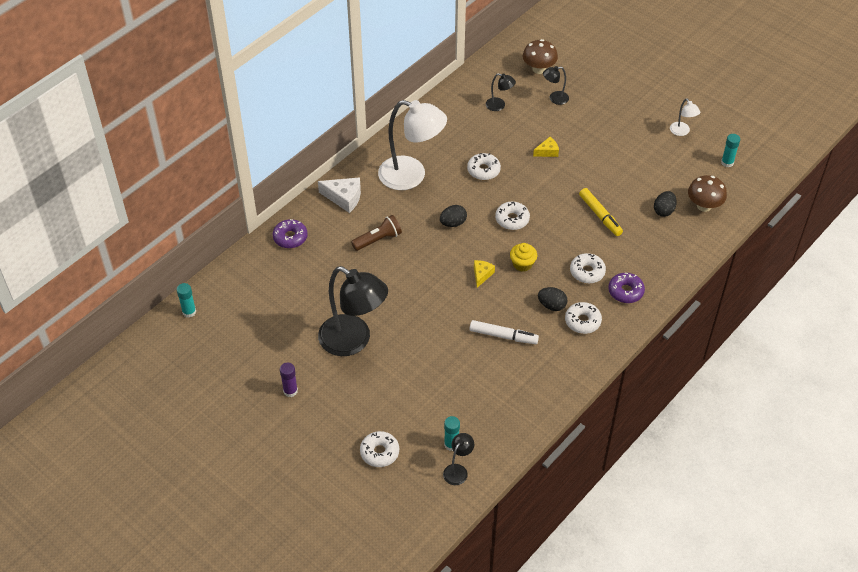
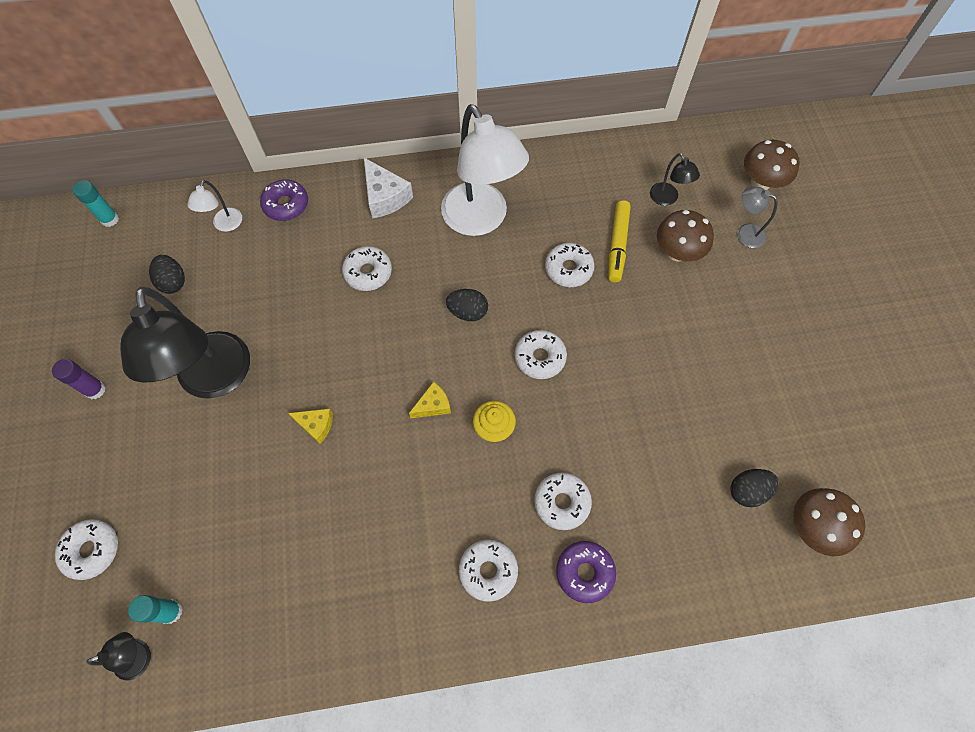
camera: 40 degrees right, 15 degrees up
brown flashlight [351,215,402,251] -> white donut [342,246,392,291]
white marker [470,320,539,344] -> none
yellow cheese [533,137,559,157] -> yellow cheese moved to [288,409,333,444]
black egg [538,287,567,311] -> black egg moved to [149,255,185,294]
black lamp [543,66,569,105] -> grey lamp [737,187,778,248]
yellow marker [579,188,623,236] -> yellow marker moved to [608,200,631,282]
white lamp [670,98,700,136] -> white lamp moved to [187,180,242,232]
turquoise glue stick [721,134,740,167] -> none
none -> brown mushroom [657,210,714,262]

